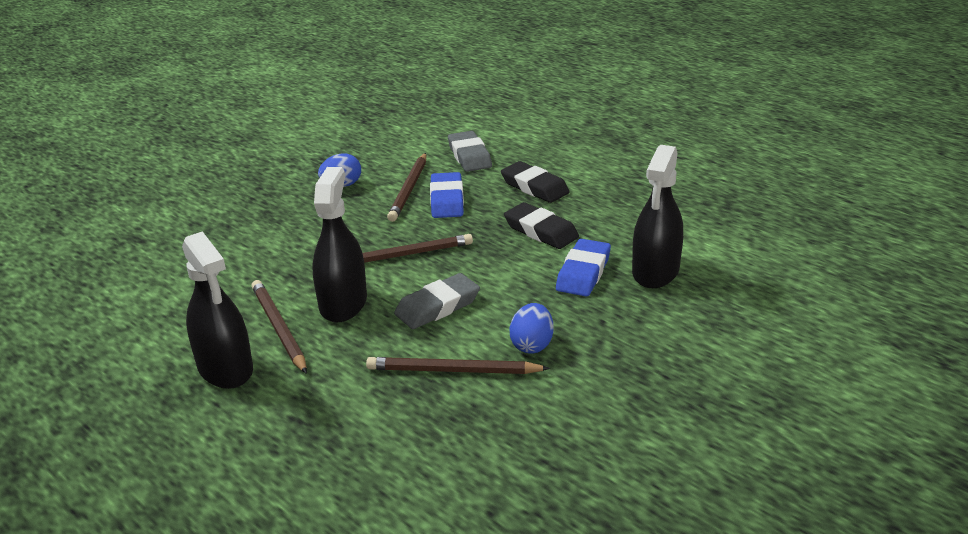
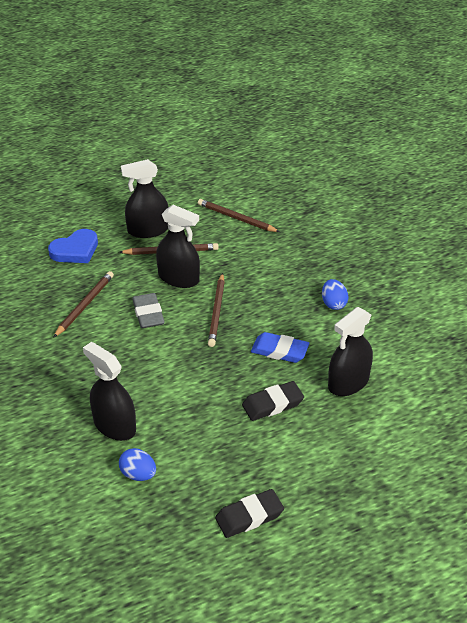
camera: 110 degrees right, 10 degrees up
brown pencil [387,153,426,222] -> brown pencil moved to [198,199,280,232]
grey eraser [448,131,492,172] -> black spray bottle [328,307,373,396]
black eraser [504,202,579,249] -> black eraser moved to [215,489,284,538]
blue egg [509,303,554,353] -> blue egg moved to [119,448,156,481]
blue eraser [556,239,611,297] -> none
none -> blue heart [48,229,98,263]

